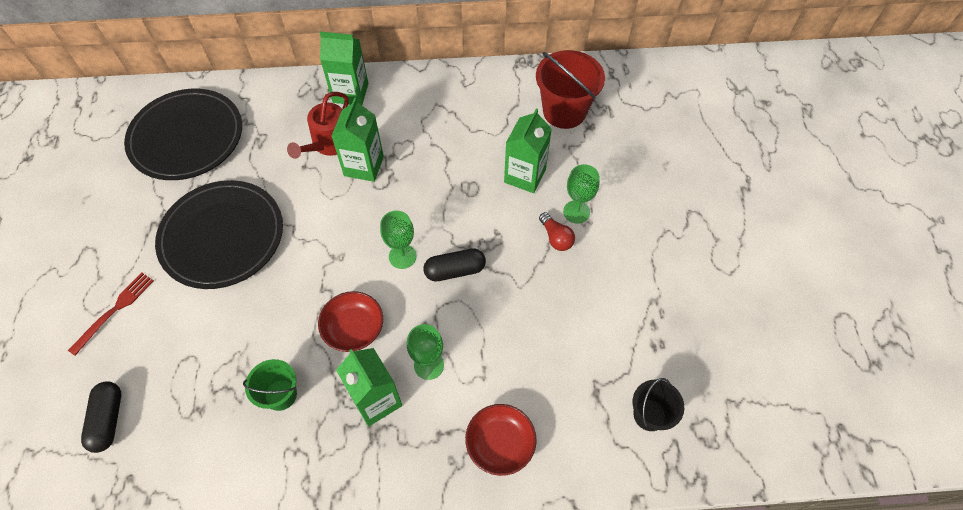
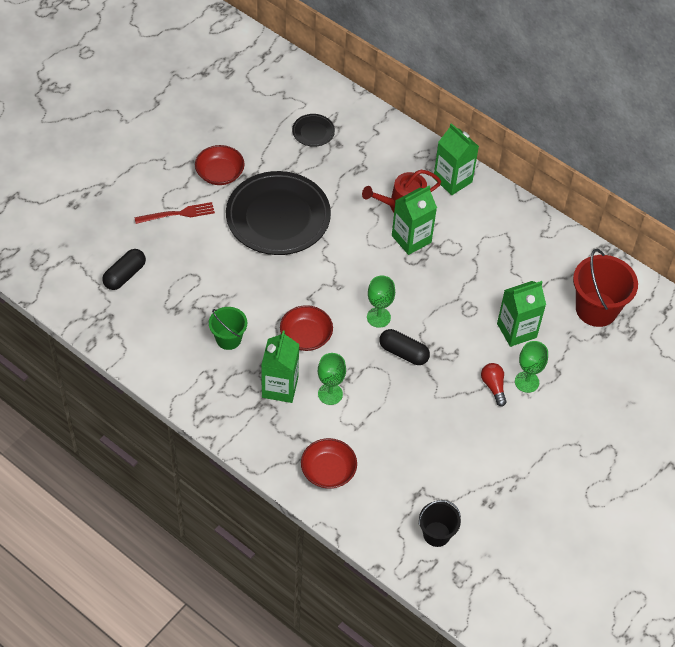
camera: 40 degrees right, 5 degrees down
black plate [124,89,242,180] -> black plate [292,114,335,147], size x0.42
red light bulb [539,212,575,251] -> red light bulb turned 150 degrees clockwise [481,363,507,406]
none -> red bowl [195,145,245,185]

